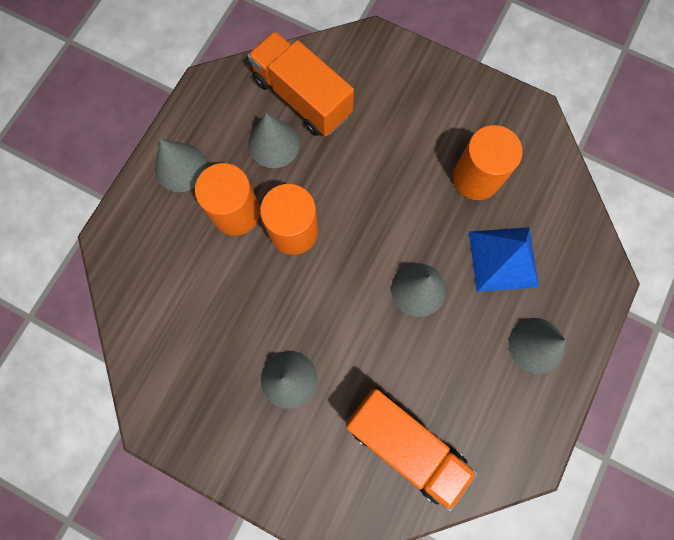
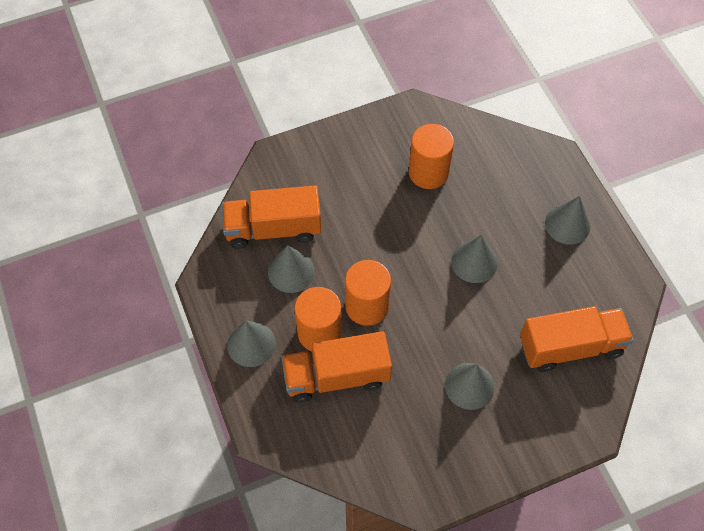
camera: 50 degrees left, 15 degrees down
blue pyramid [469,227,539,292] -> none
none -> orange truck [281,331,392,403]

